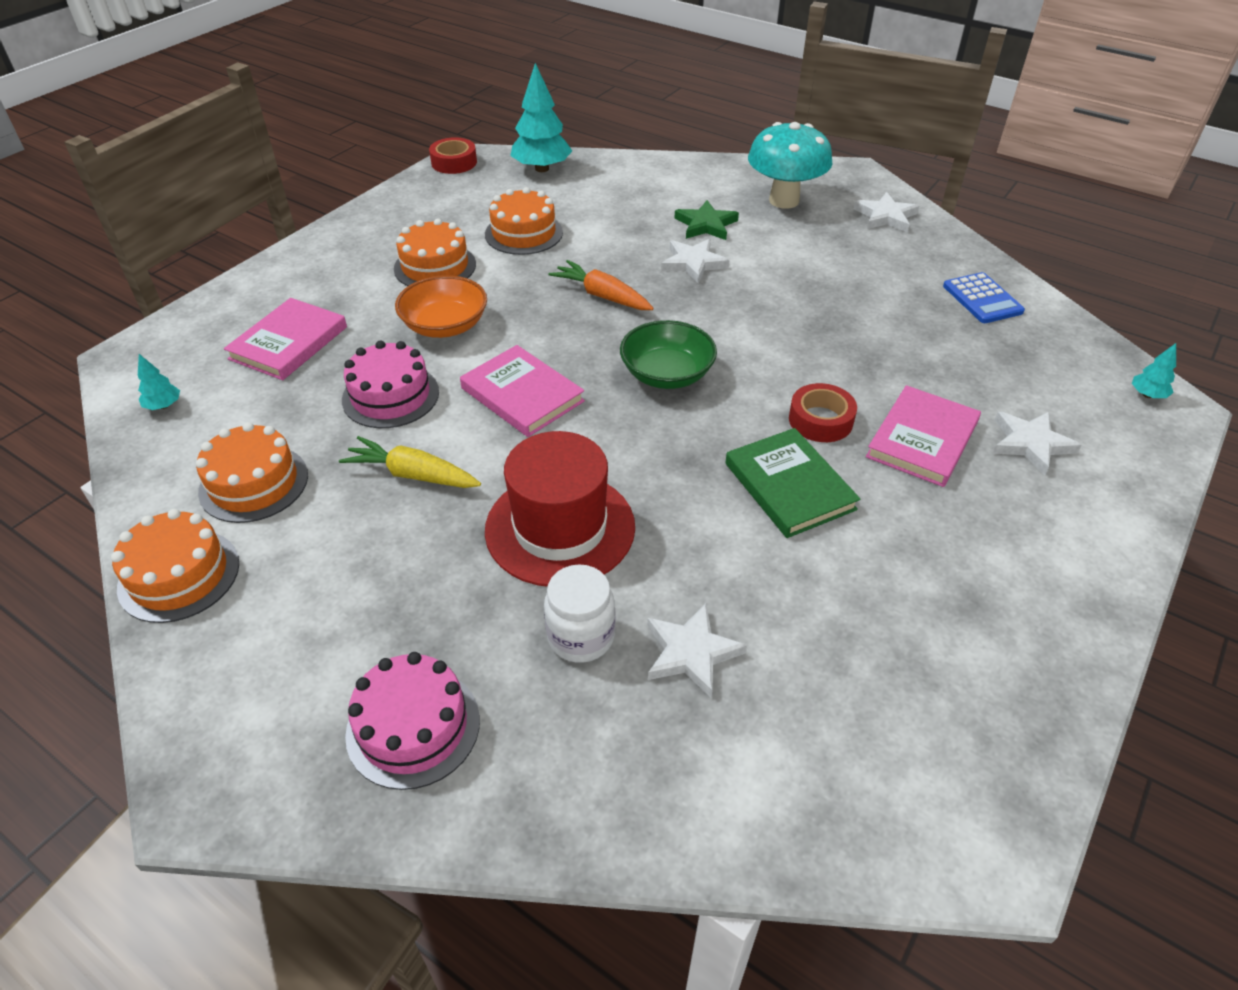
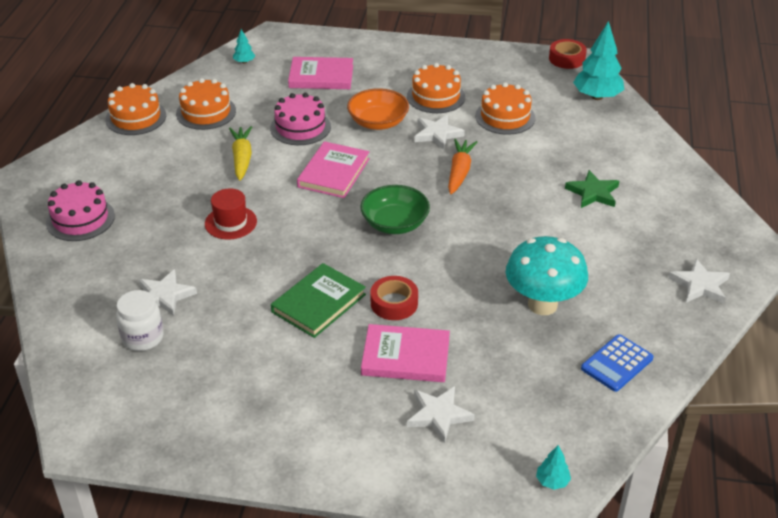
camera: 65 degrees right, 5 degrees down
red hat [485,431,635,587] -> red hat [205,188,257,240], size x0.57
white jar [544,564,615,663] -> white jar moved to [116,290,164,351]
white star [661,239,730,283] -> white star moved to [414,115,465,150]
turquoise mushroom [748,122,833,209] -> turquoise mushroom moved to [506,236,588,315]

